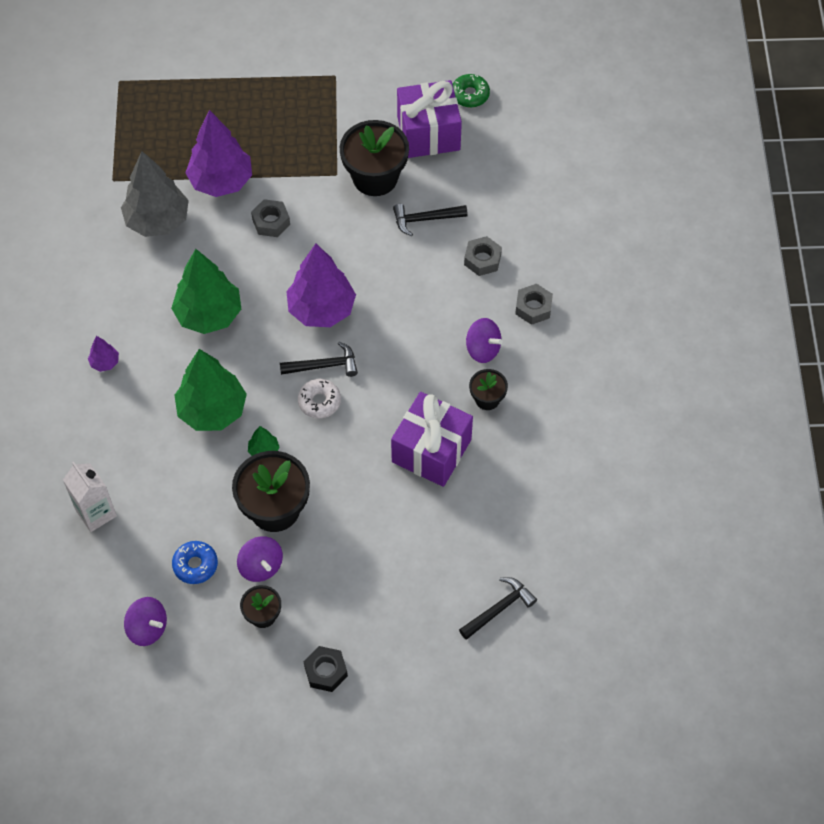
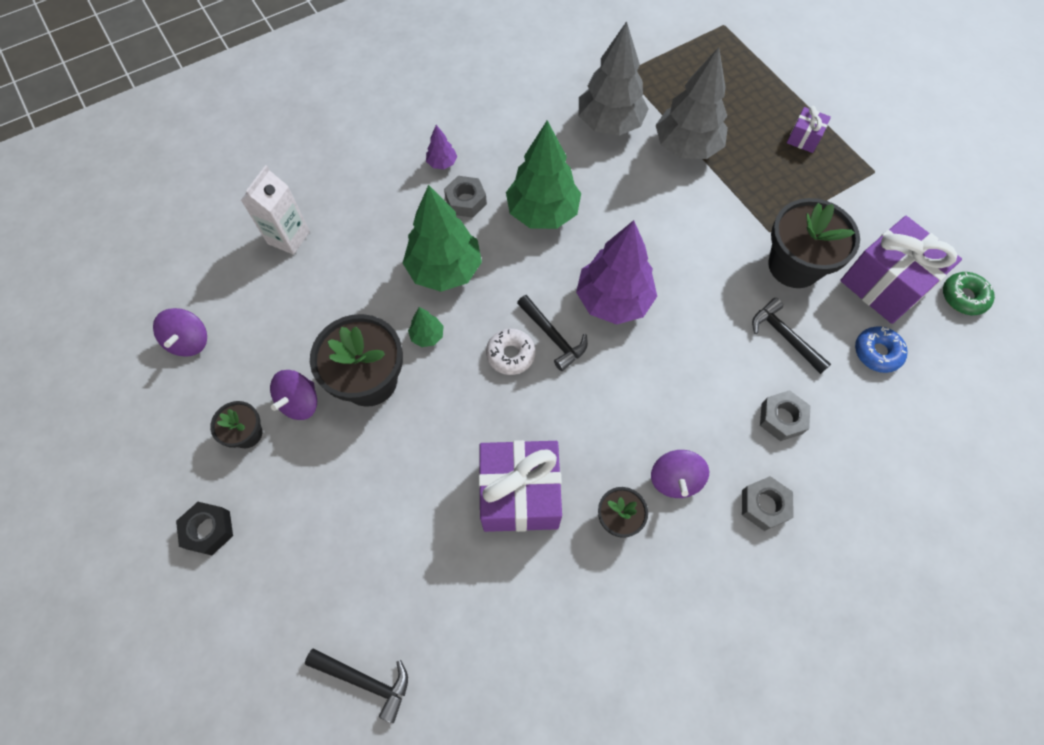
camera: 60 degrees right, 5 degrees up
blue donut [172,541,218,584] -> blue donut moved to [855,326,908,373]
purple tree [185,110,252,197] -> grey tree [656,47,728,159]
grey nut [251,199,290,237] -> grey nut moved to [444,176,487,218]
none -> purple gift [787,106,831,153]

